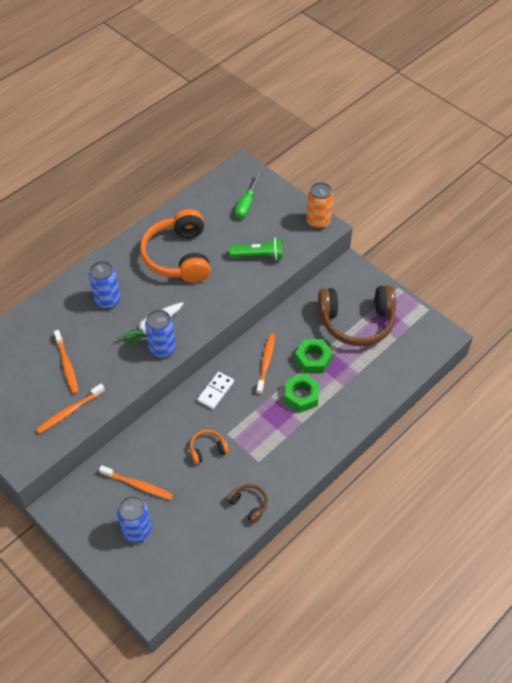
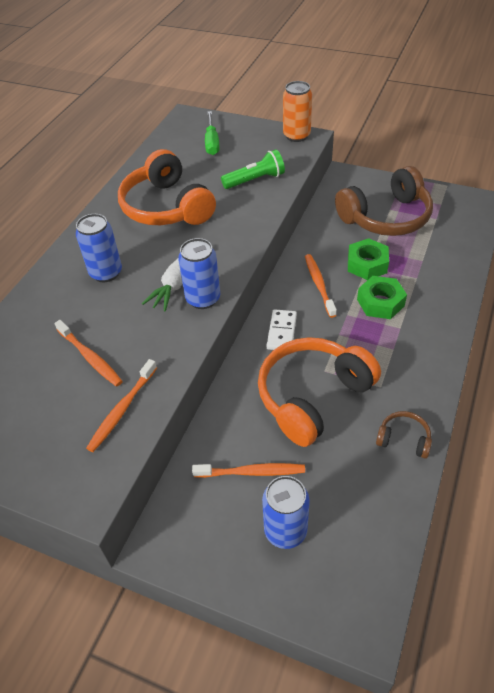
camera: 20 degrees left, 5 degrees down
orange headphones [190,430,229,464] -> orange headphones [258,337,381,447], size x2.28

